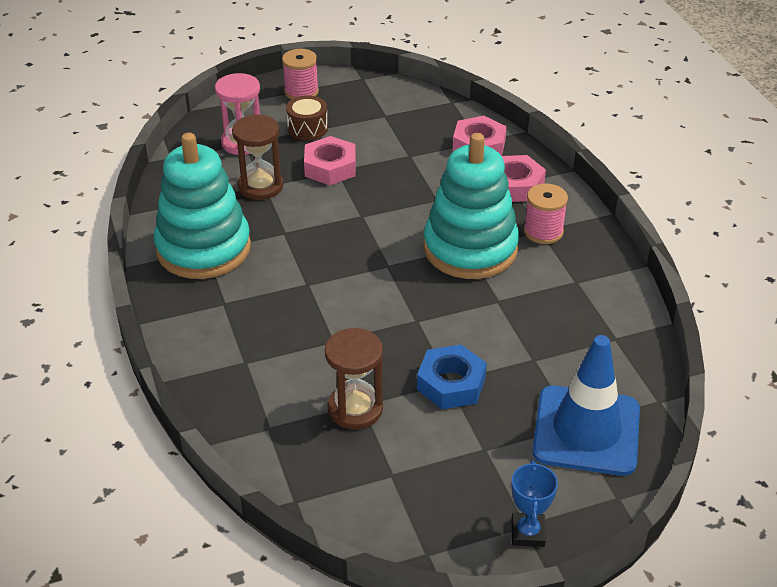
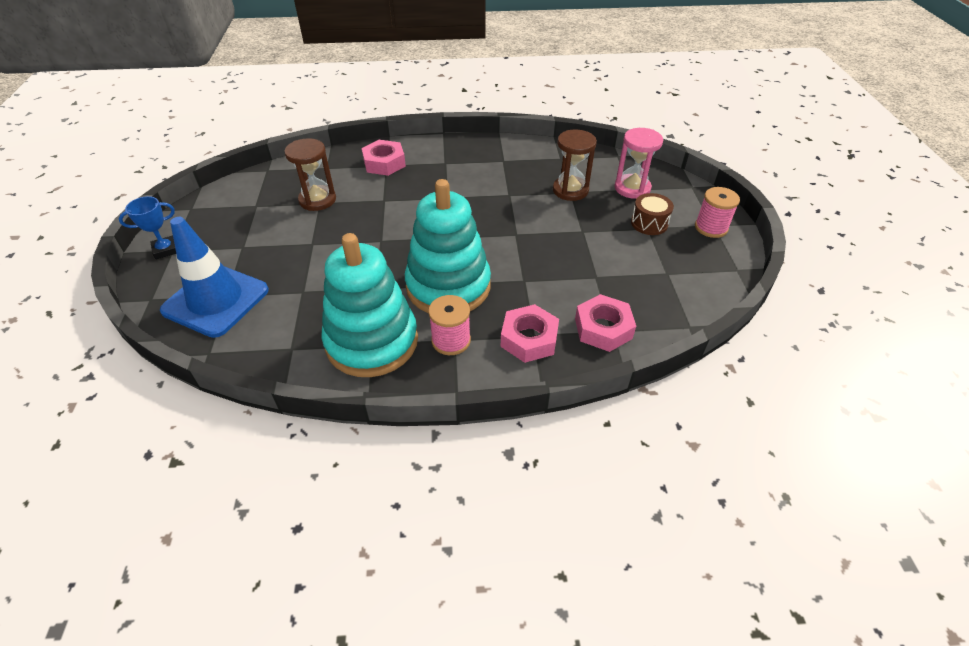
camera: 105 degrees right, 5 degrees up
turquoise stacking toy [154,133,251,279] -> turquoise stacking toy moved to [322,233,418,377]
pink nut [304,136,356,185] -> pink nut moved to [362,140,406,176]
blue nut [417,344,487,409] -> none
blue trophy [511,460,558,547] -> blue trophy turned 45 degrees counterclockwise [119,196,176,259]

